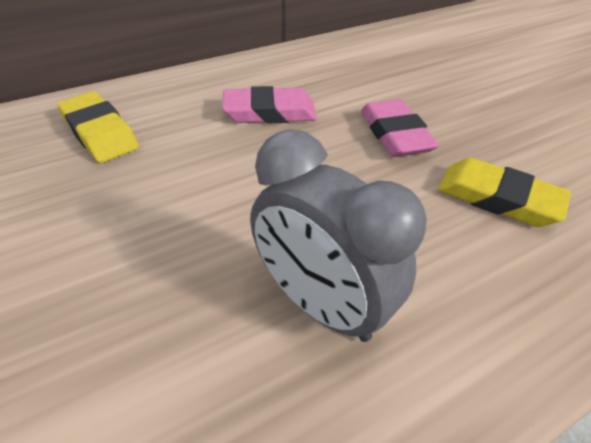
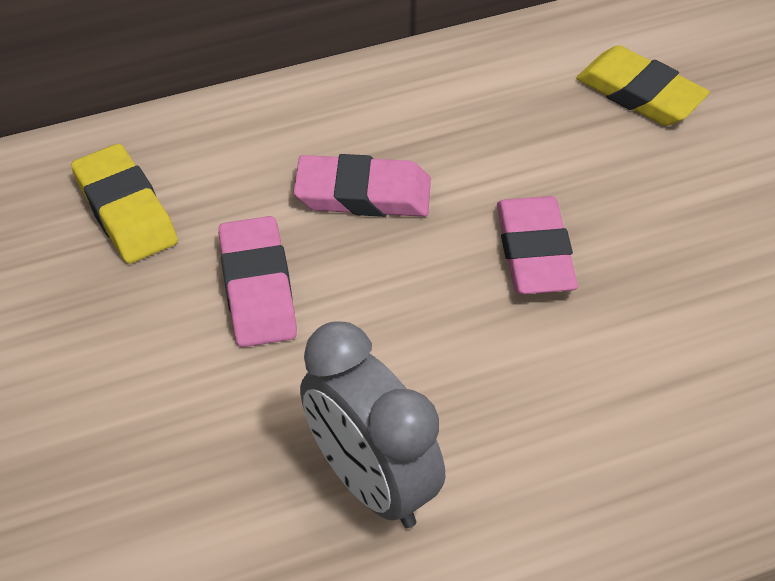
camera: 10 degrees right, 5 degrees up
yellow eraser [437,158,571,227] -> yellow eraser moved to [576,45,710,126]
none -> pink eraser [218,216,297,347]

